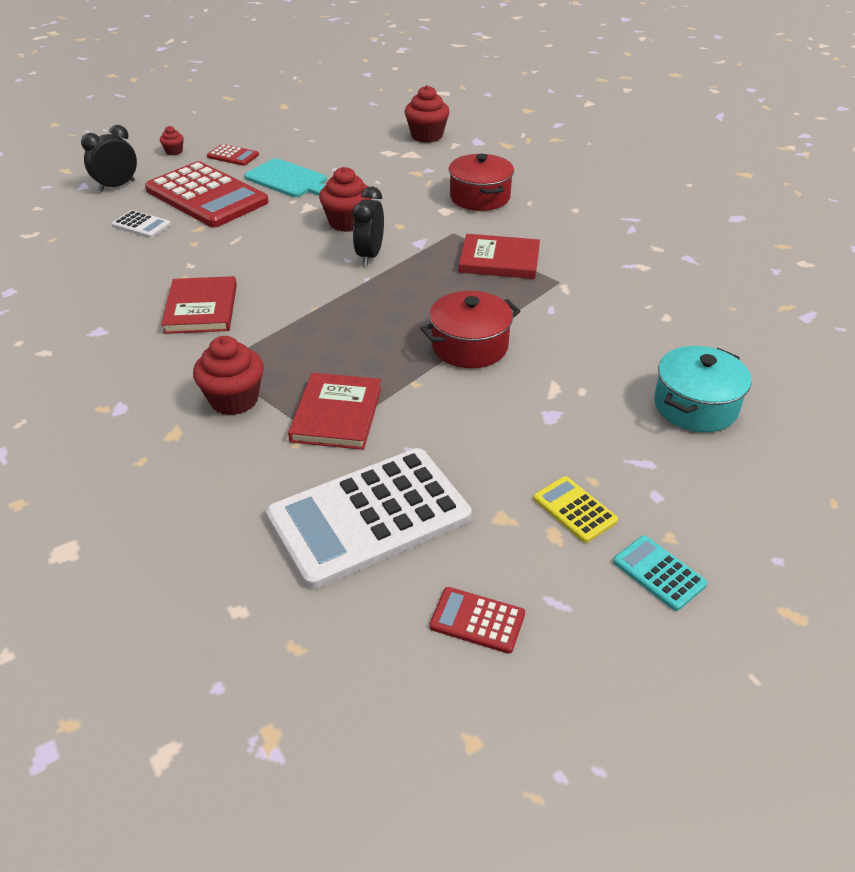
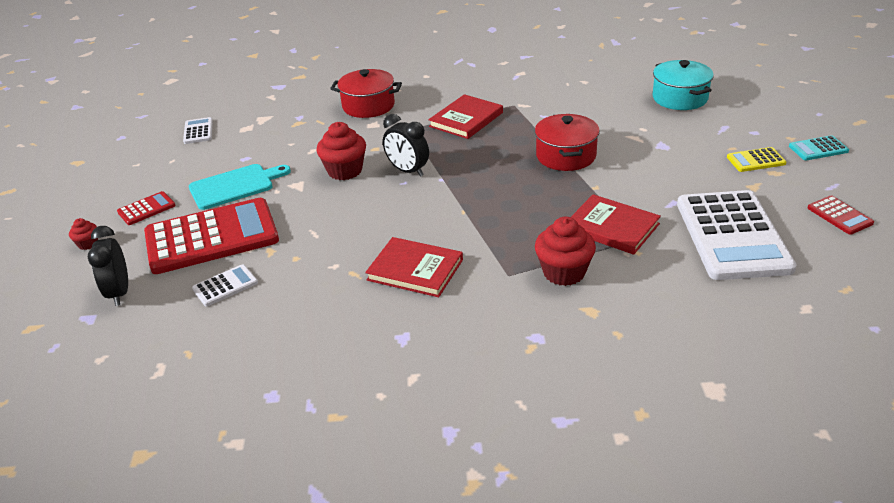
camera: 60 degrees left, 5 degrees down
red cupcake [405,85,450,143] -> none
red calculator [429,587,525,654] -> red calculator turned 75 degrees counterclockwise [808,195,874,235]
none -> white calculator [183,117,213,144]

